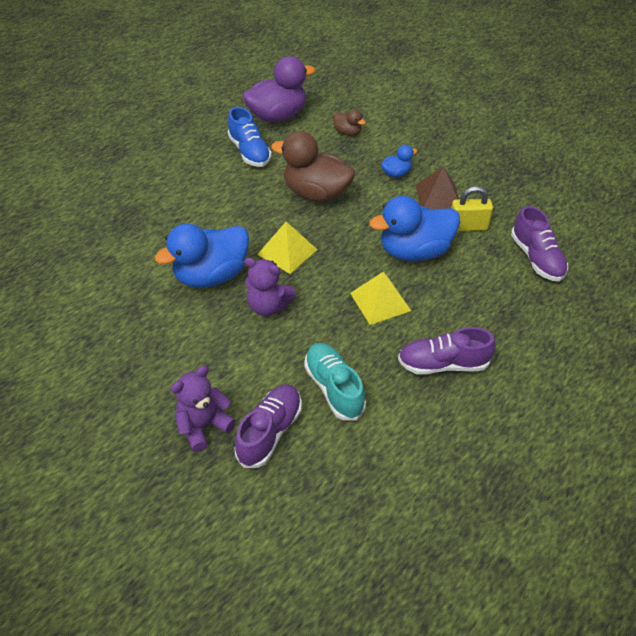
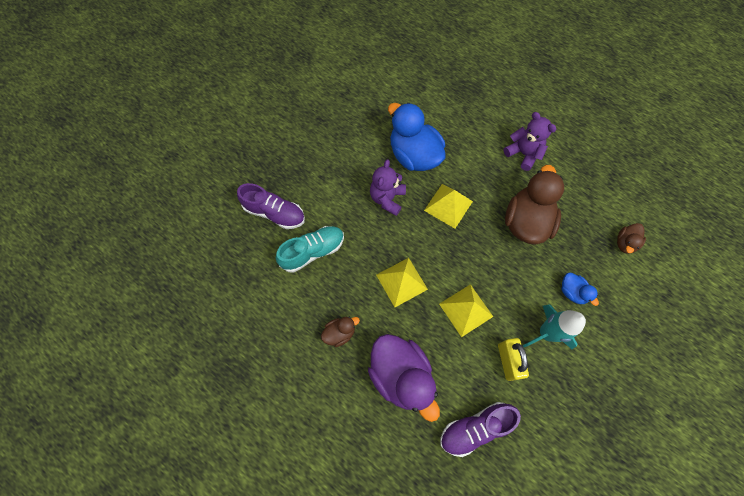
camera: 85 degrees right, 20 degrees up
purple teddy bear [171,366,236,452] -> purple teddy bear moved to [503,112,556,171]
blue shoe [228,107,272,167] -> none
purple duck [243,56,316,122] -> purple duck moved to [368,334,440,422]
blue duck [369,196,460,261] -> yellow pyramid [439,284,493,337]
purple shoe [398,327,495,375] -> brown duck [321,317,360,347]
brown pyramid [416,166,459,210] -> turquoise rocket [523,305,586,349]

